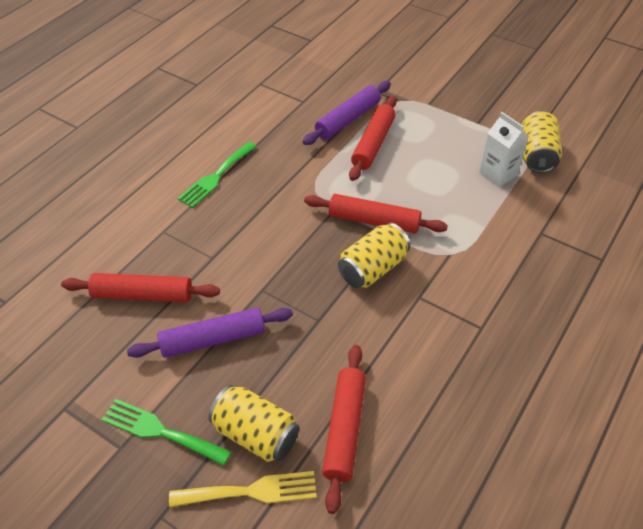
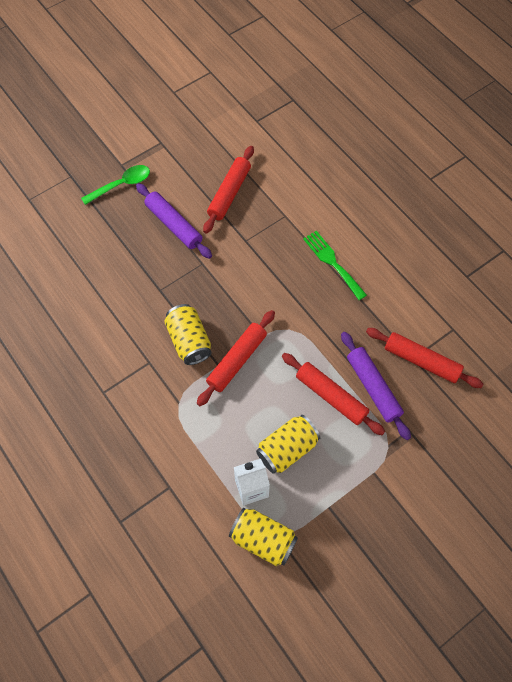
camera: 110 degrees right, 15 degrees up
green fork [101,399,231,466] -> green spoon [81,165,150,205]
purple rolling pin [127,308,293,358] -> purple rolling pin turned 45 degrees counterclockwise [136,183,212,259]
yellow fork [169,471,317,507] -> none
yellow can [208,385,300,462] -> yellow can moved to [256,415,320,474]
red rolling pin [322,345,366,514] -> red rolling pin moved to [366,328,483,388]

